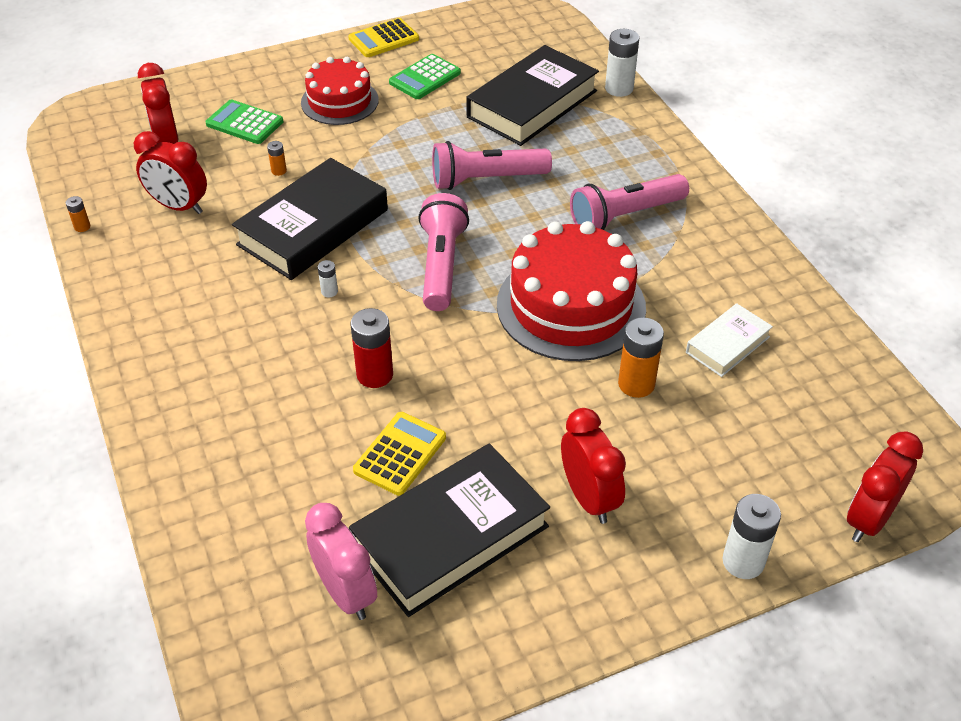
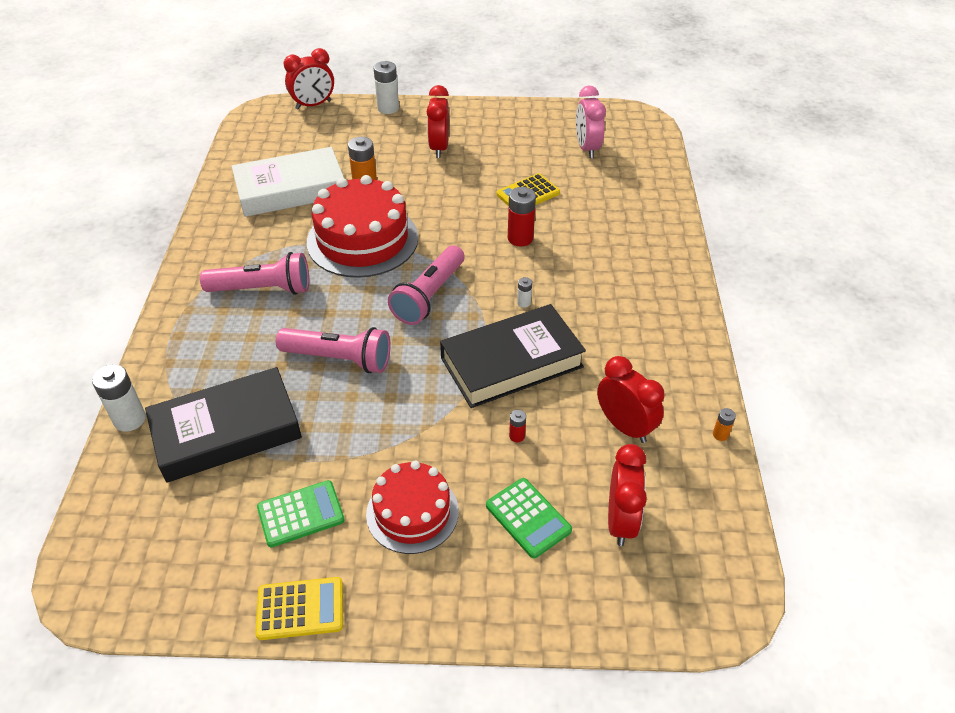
camera: 155 degrees left, 0 degrees up
orange battery [267,141,287,176] -> red battery [509,410,526,442]
black book [349,444,550,617] -> none
white book [686,303,773,377] -> white book [232,147,344,217], size x1.91

